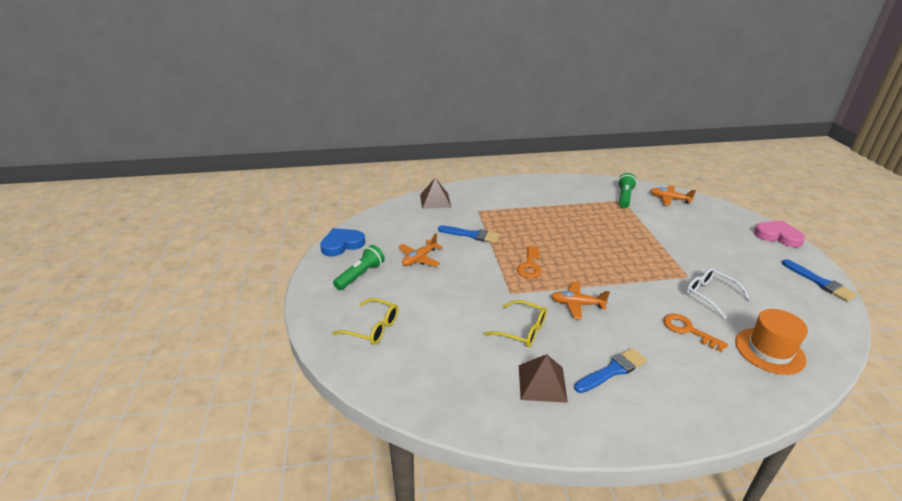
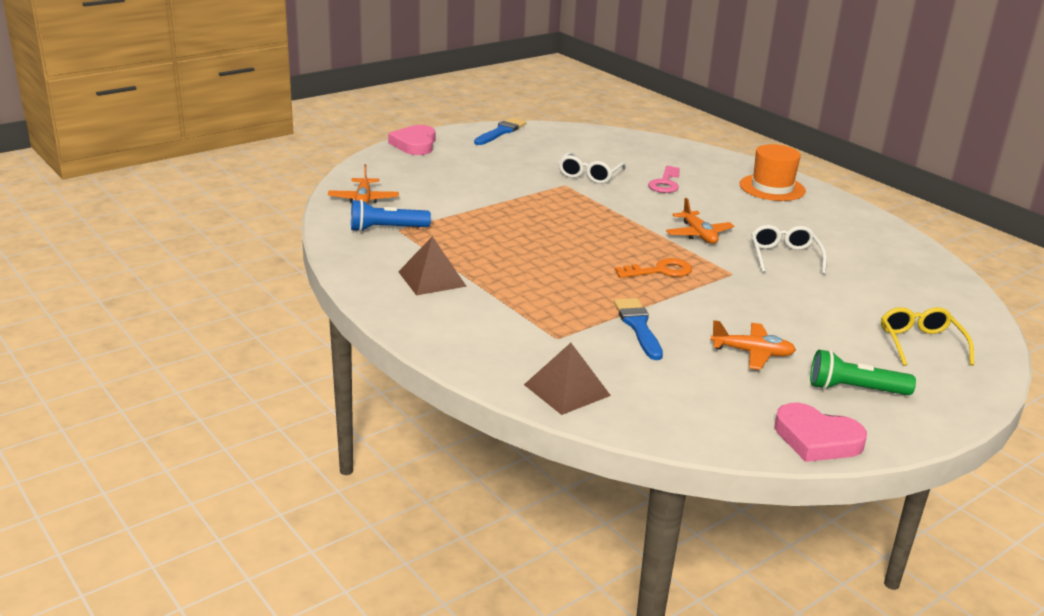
camera: 120 degrees left, 5 degrees down
blue heart [320,228,365,256] -> pink heart [774,403,867,462]
yellow glasses [484,300,547,347] -> white glasses [751,225,827,274]
brown pyramid [519,354,568,403] -> brown pyramid moved to [398,236,467,295]
blue brush [574,348,647,393] -> none
green flashlight [618,173,637,208] -> blue flashlight [351,199,431,232]
orange key [663,314,728,352] -> pink key [648,166,680,193]
orange hat [735,309,808,375] -> orange hat moved to [740,144,806,201]

